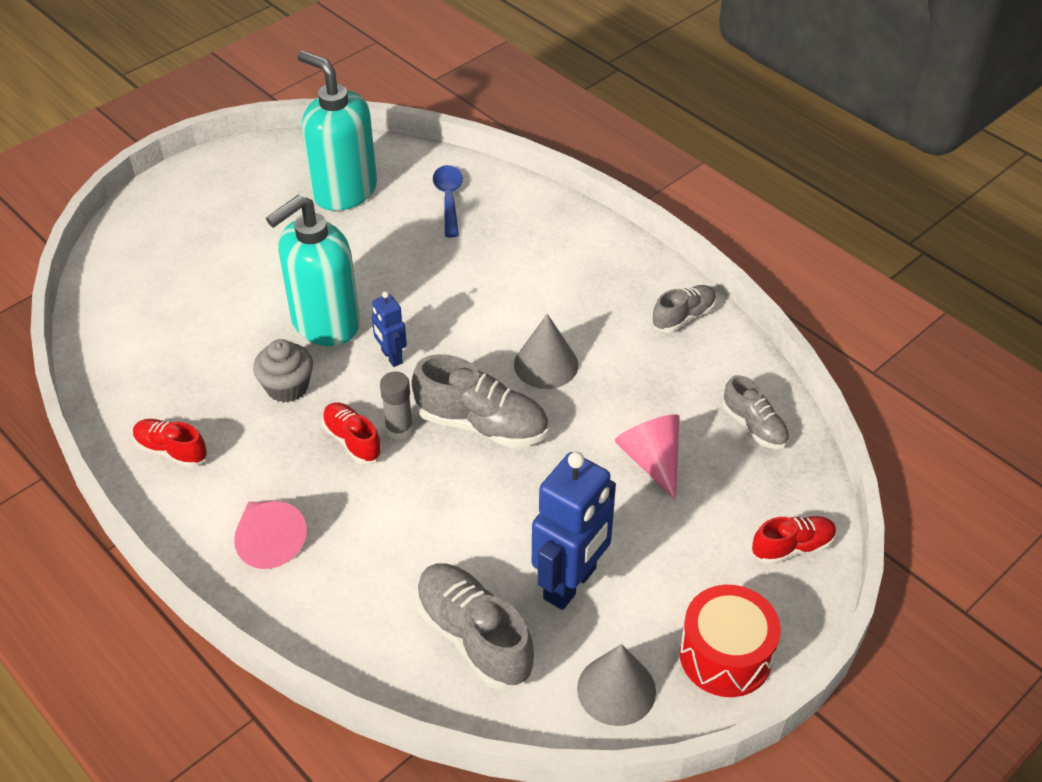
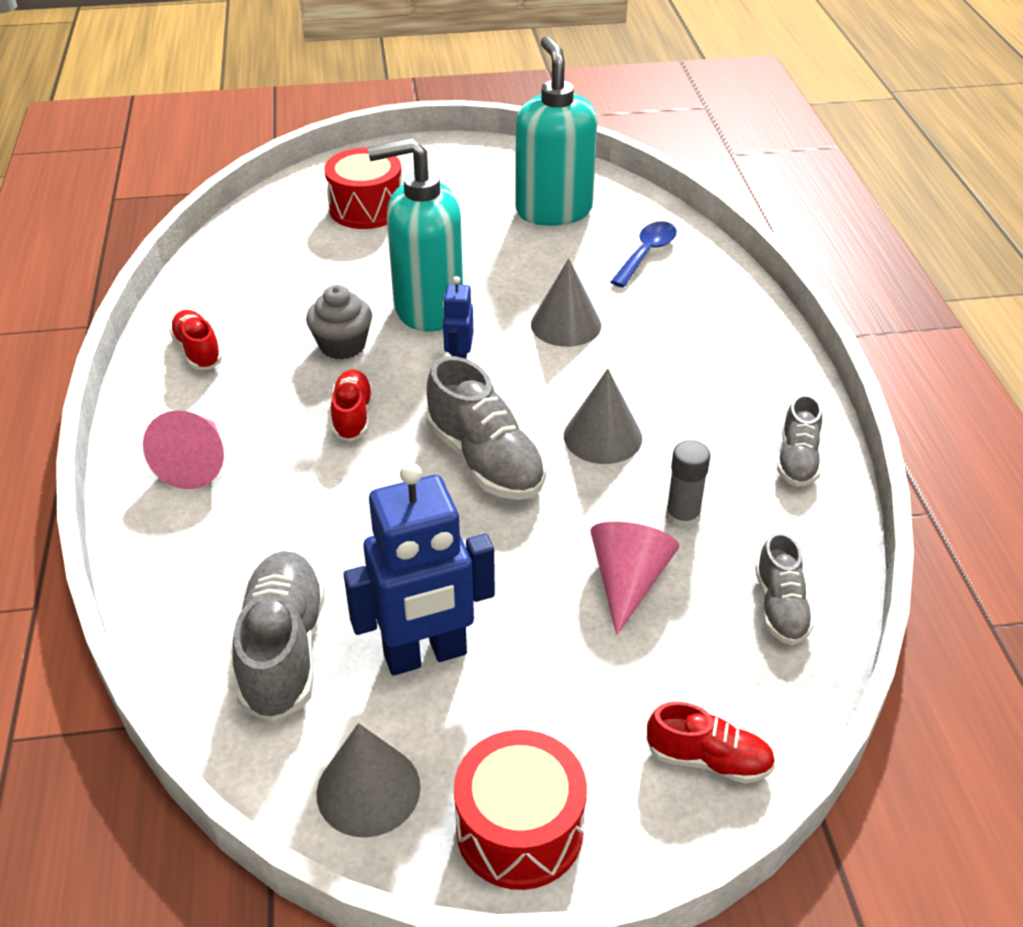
camera: 35 degrees right, 5 degrees down
grey glue stick [380,372,413,440] -> grey glue stick moved to [666,440,711,530]
grey shoe [652,285,716,333] -> grey shoe turned 105 degrees clockwise [777,394,822,487]
none -> red drum [324,148,402,229]
none -> grey cone [531,258,601,347]

